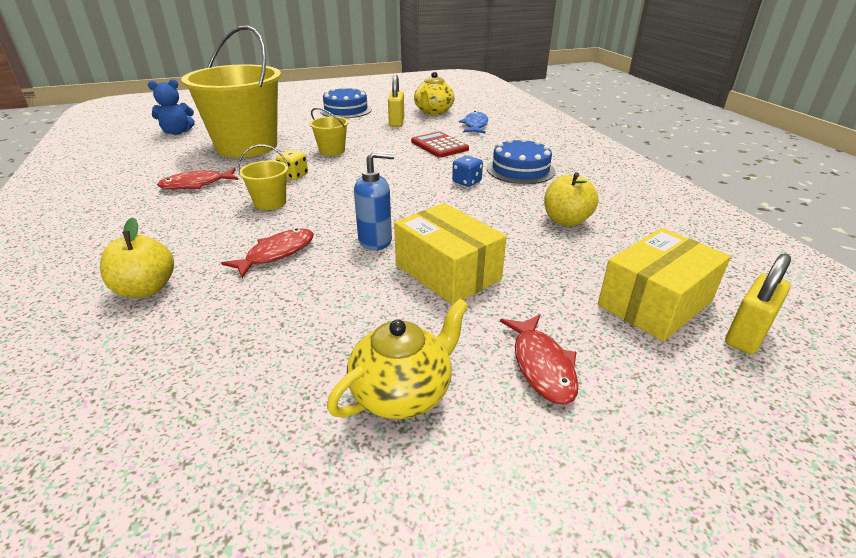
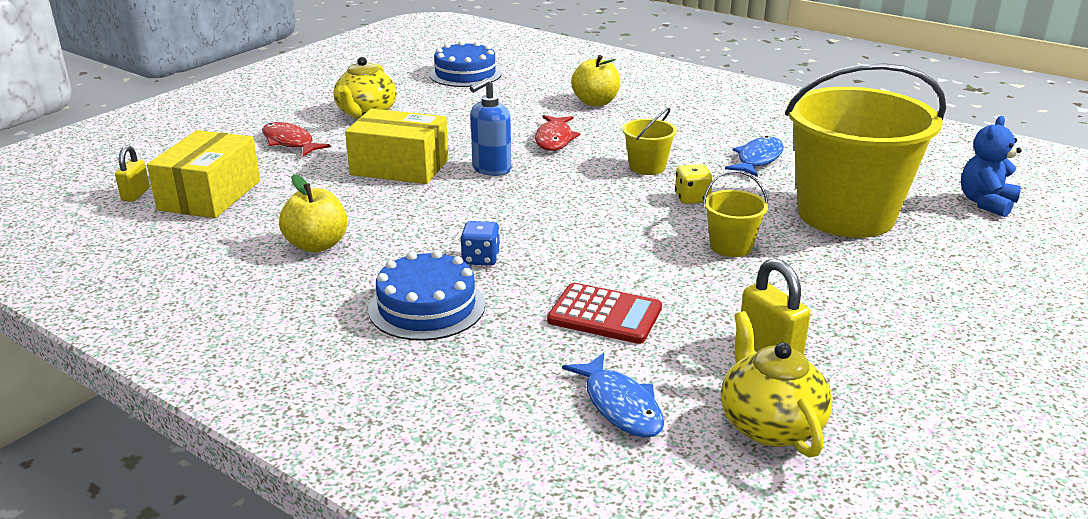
camera: 145 degrees right, 5 degrees down
red fish [157,168,239,189] -> blue fish [725,136,784,177]
blue cake [320,86,372,118] -> blue cake moved to [429,41,502,87]
yellow padlock [725,253,791,354] -> yellow padlock [115,145,150,202], size x0.66

